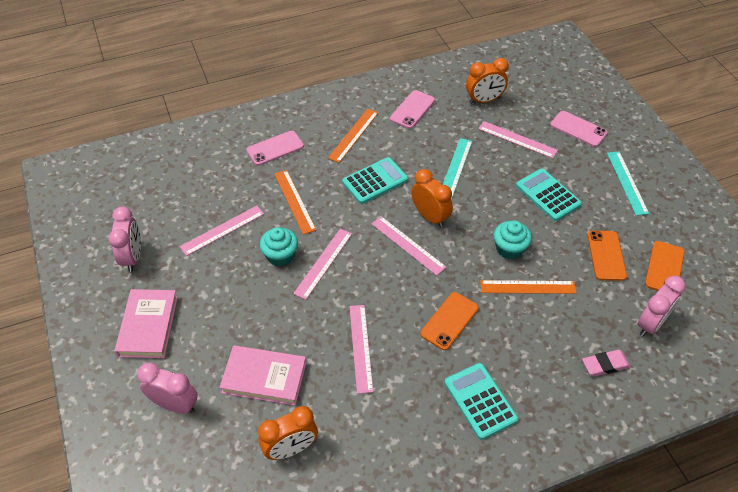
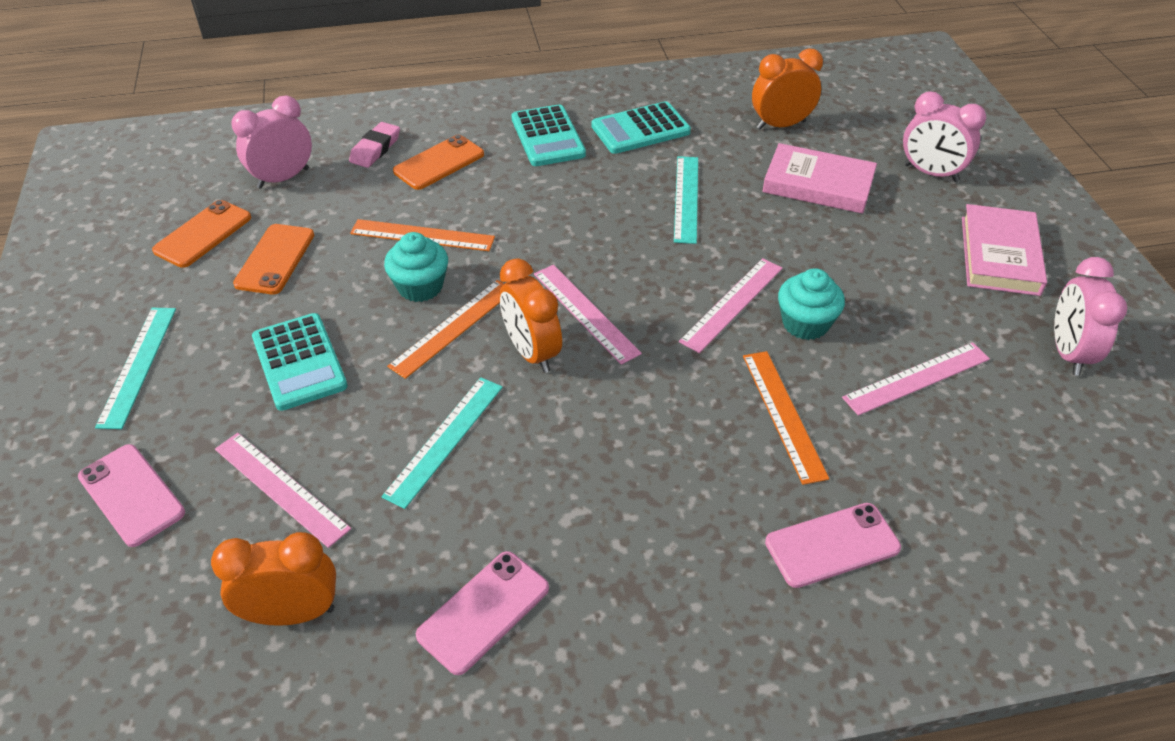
camera: 170 degrees left, 5 degrees down
orange ruler [328,109,378,163] -> orange ruler moved to [387,280,504,379]
turquoise calculator [342,157,408,204] -> turquoise calculator moved to [591,101,691,154]
pink ruler [349,305,373,394] -> turquoise ruler [674,156,698,244]
orange phone [420,292,479,350] -> orange phone moved to [393,135,484,190]
pink eraser [582,350,631,376] -> pink eraser turned 60 degrees counterclockwise [349,122,400,168]

